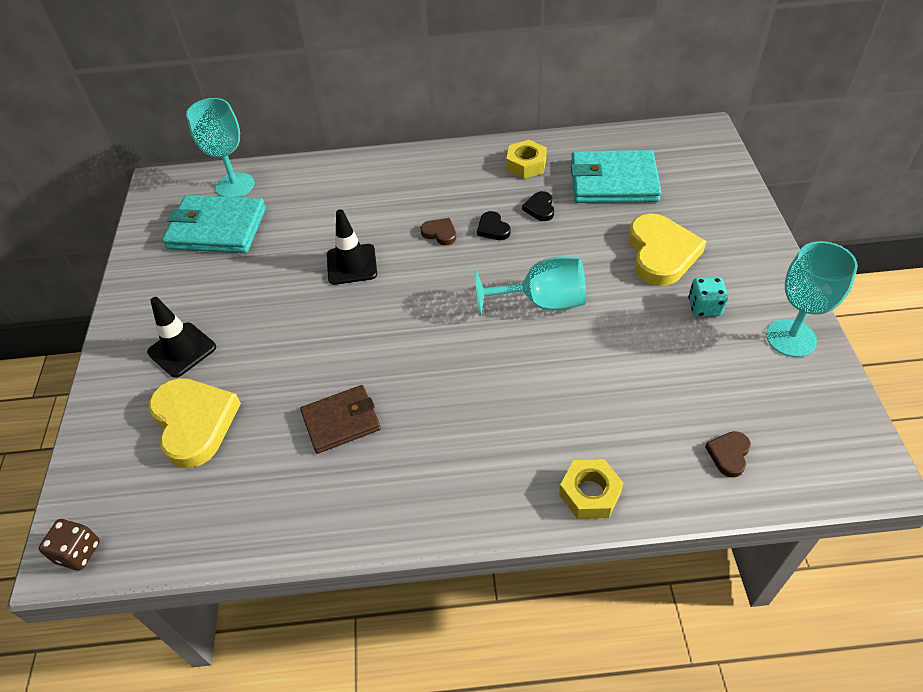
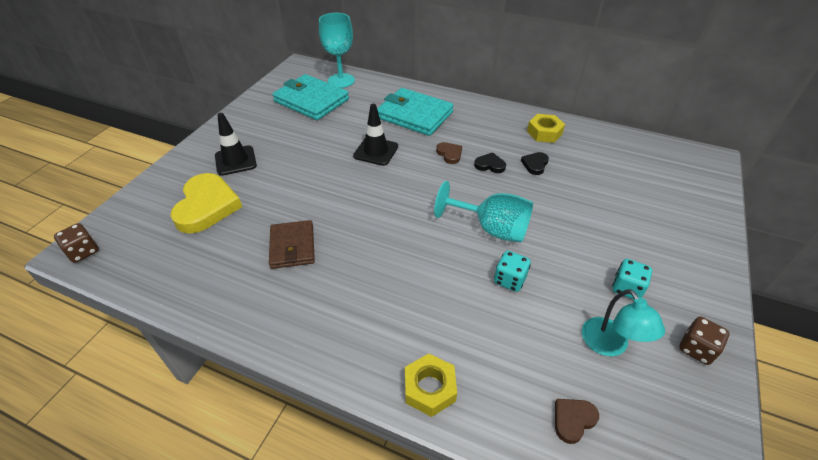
camera: 25 degrees right, 5 degrees down
brown wallet [300,385,381,454] -> brown wallet turned 75 degrees clockwise [269,220,315,269]
black heart [477,211,510,240] -> black heart turned 105 degrees clockwise [474,152,506,173]
turquoise wallet [571,150,661,203] -> turquoise wallet moved to [377,88,454,136]
yellow heart [628,213,707,286] -> none
turquoise goblet [766,241,858,357] -> brown dice [679,317,730,365]
none -> turquoise dice [494,251,531,292]
none -> turquoise lamp [582,289,665,356]

